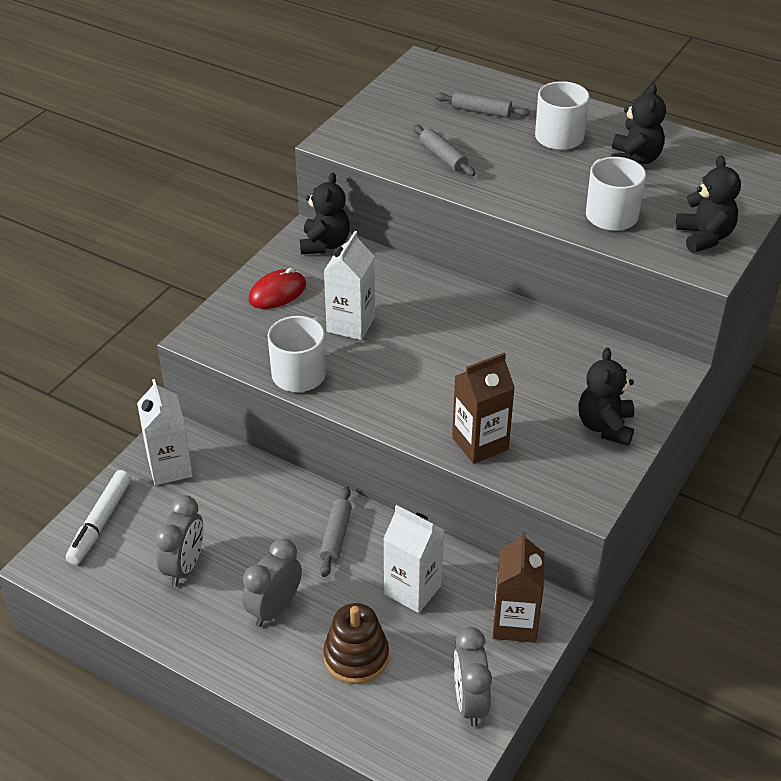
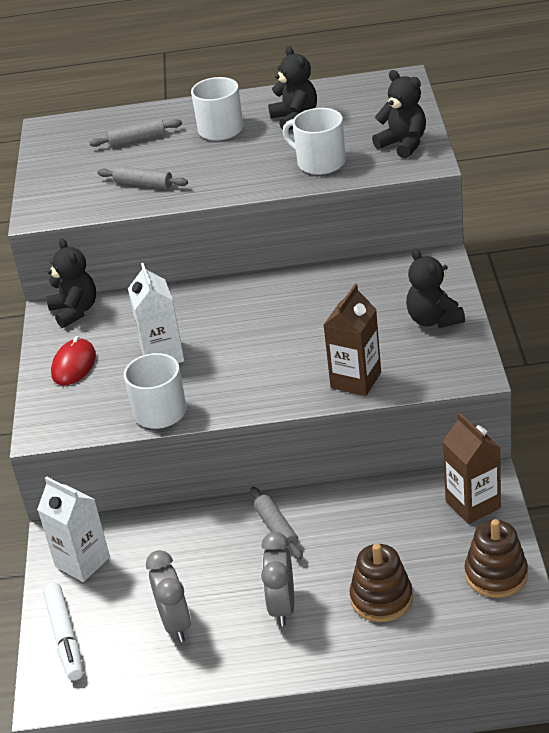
camera: 30 degrees left, 5 degrees down
white carton [383,505,444,613] -> none
grey clock [454,627,492,727] -> brown stacking toy [465,519,528,598]

